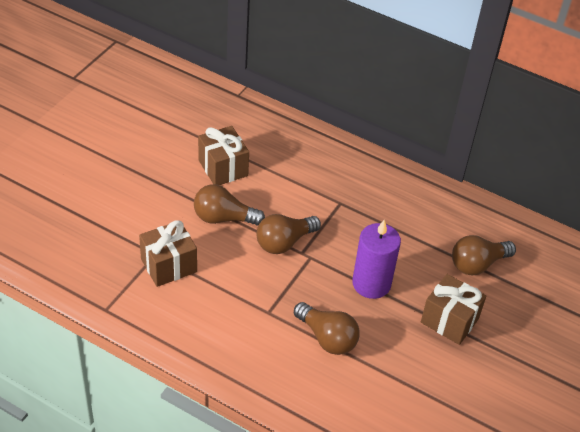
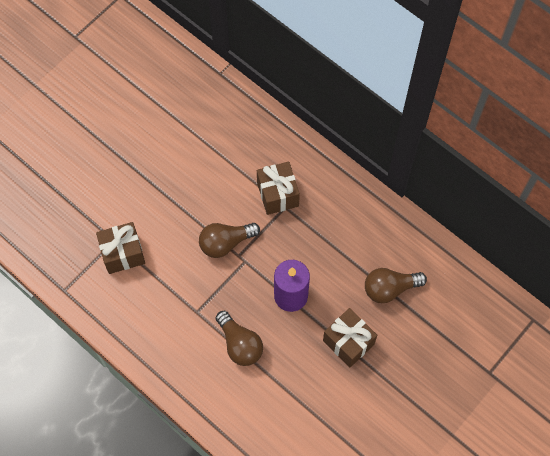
camera: 15 degrees right, 20 degrees up
brown light bulb [194,184,265,226] -> none
brown gift [198,126,249,185] -> brown gift moved to [257,162,300,215]

